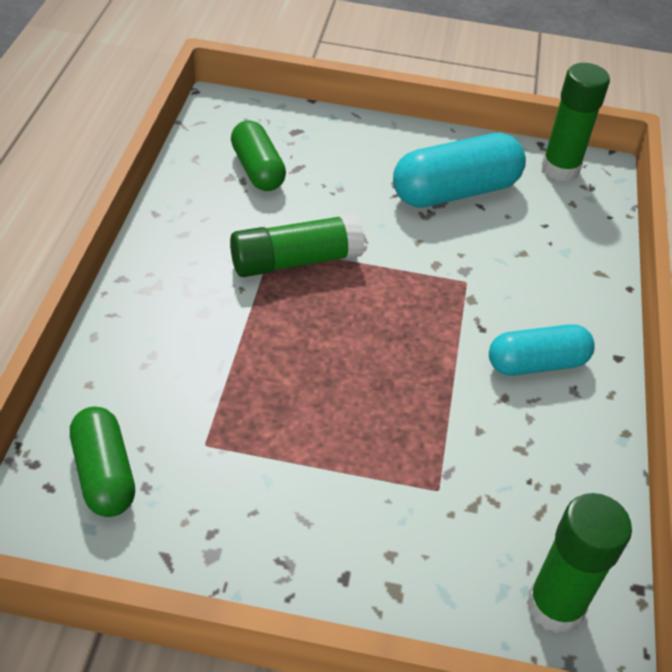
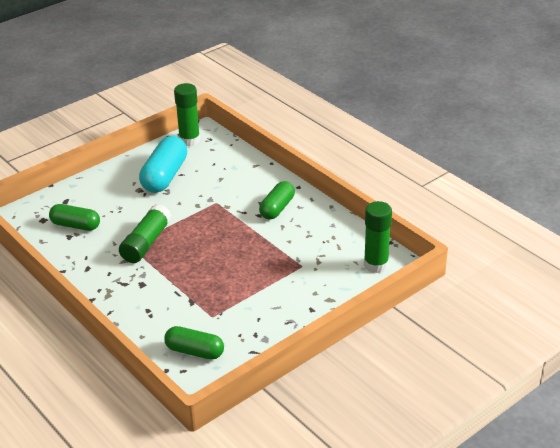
camera: 45 degrees left, 10 degrees down
turquoise capsule [489,324,595,376] -> green capsule [259,181,295,220]

